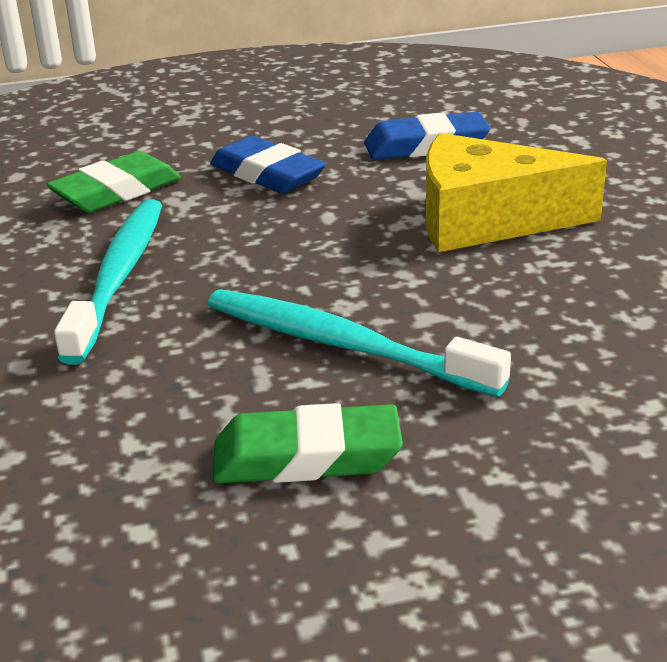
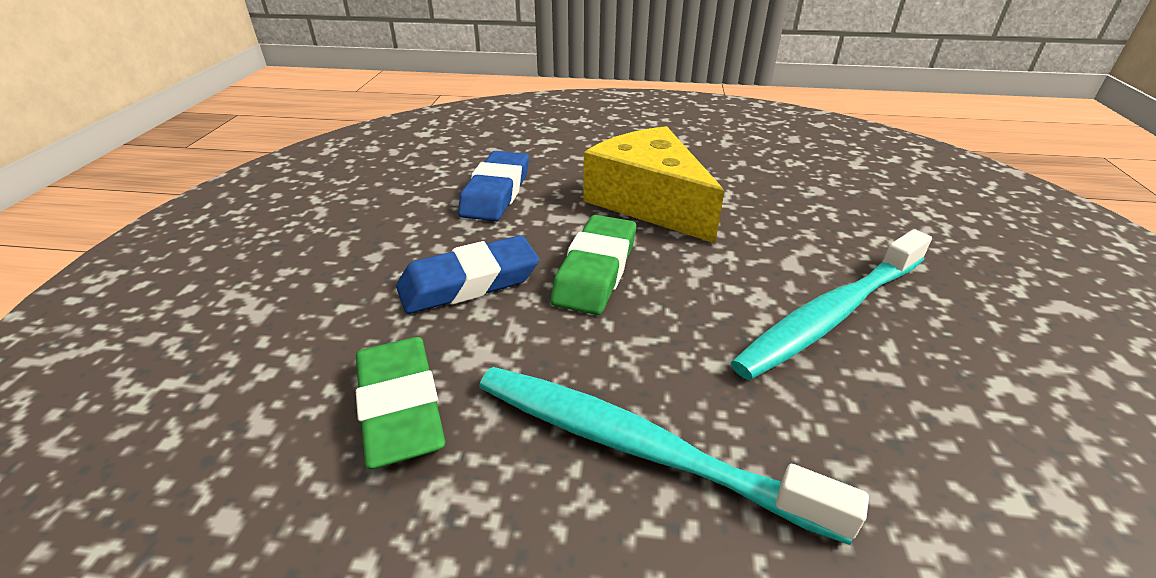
camera: 70 degrees left, 5 degrees up
green eraser [213,403,403,483] -> green eraser moved to [551,215,636,315]
yellow cheese [426,133,607,252] -> yellow cheese turned 120 degrees clockwise [583,126,725,243]

